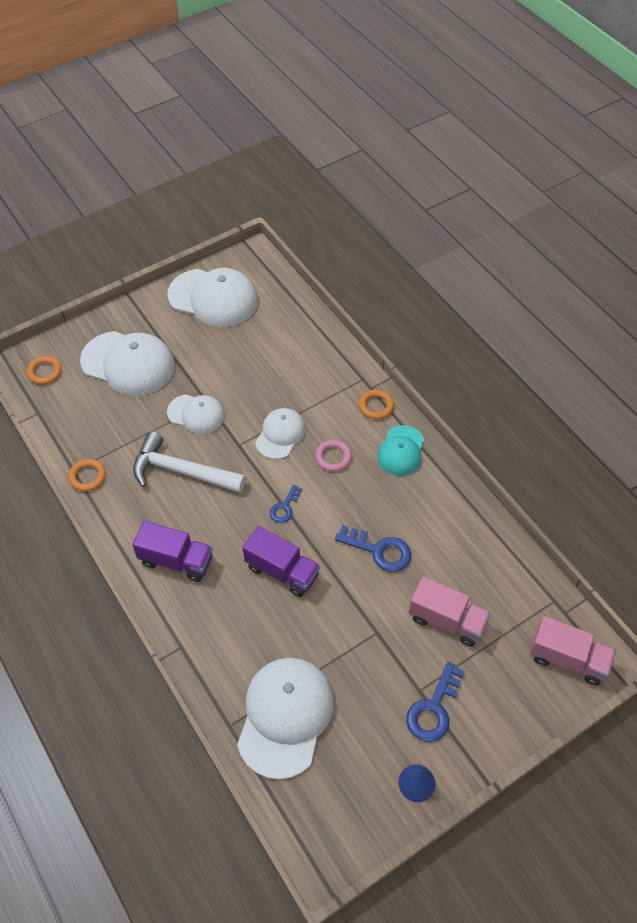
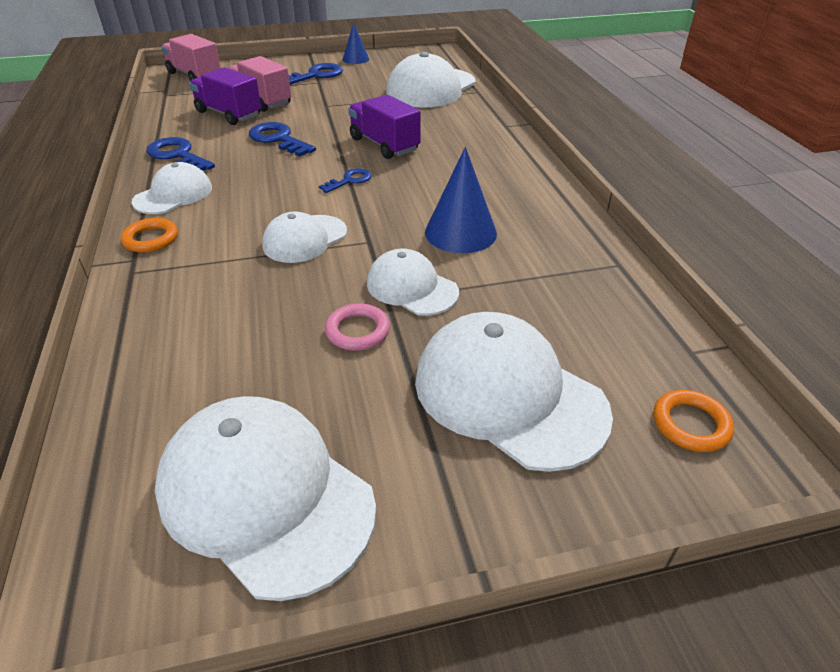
camera: 160 degrees left, 15 degrees down
orange ring [68,459,106,491] -> none
purple truck [132,521,213,582] -> purple truck moved to [189,67,261,125]
white hammer [133,432,246,493] -> blue cone [425,147,497,253]
pink ring [315,440,352,472] -> pink ring moved to [325,303,390,351]
turquoise cap [377,425,424,476] -> white cap [132,162,212,214]
none -> blue key [146,137,215,171]

